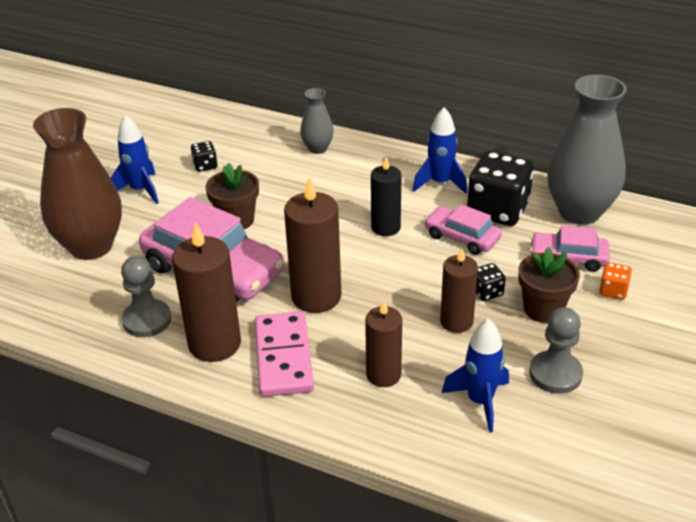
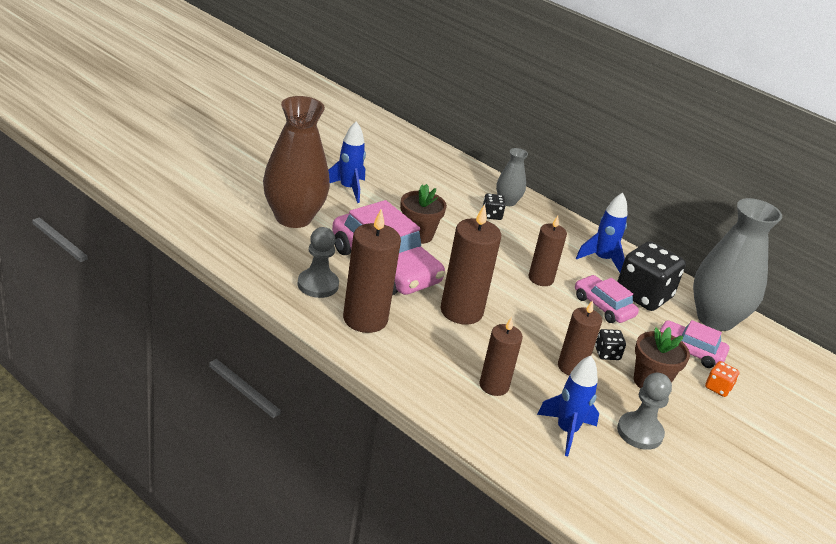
camera: 10 degrees right, 5 degrees down
black dice [191,141,217,172] -> black dice moved to [482,194,506,220]
pink domino [255,311,314,397] -> none
black candle [371,157,402,236] -> brown candle [528,216,567,286]

